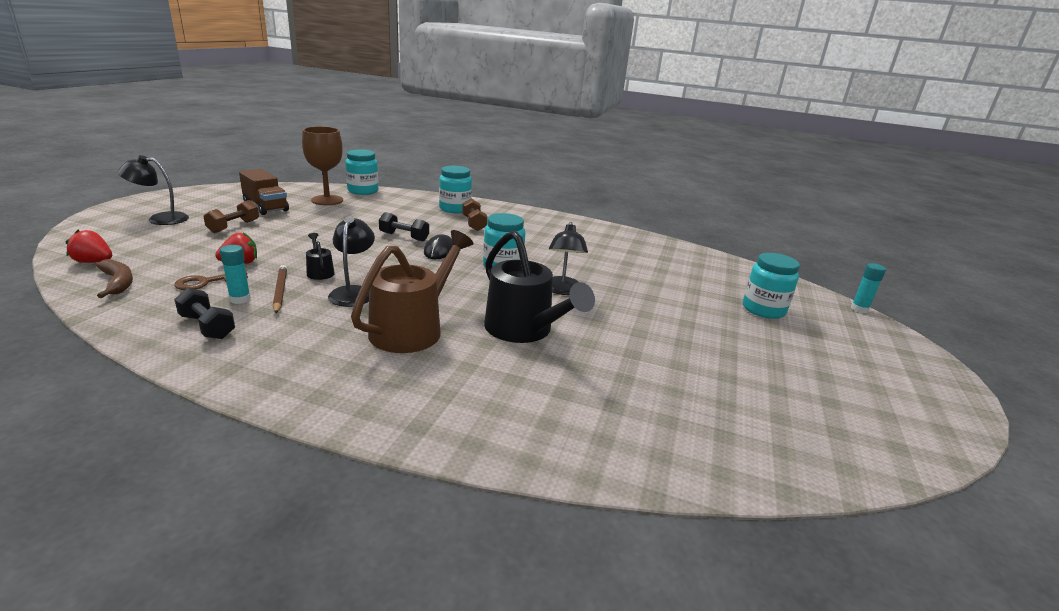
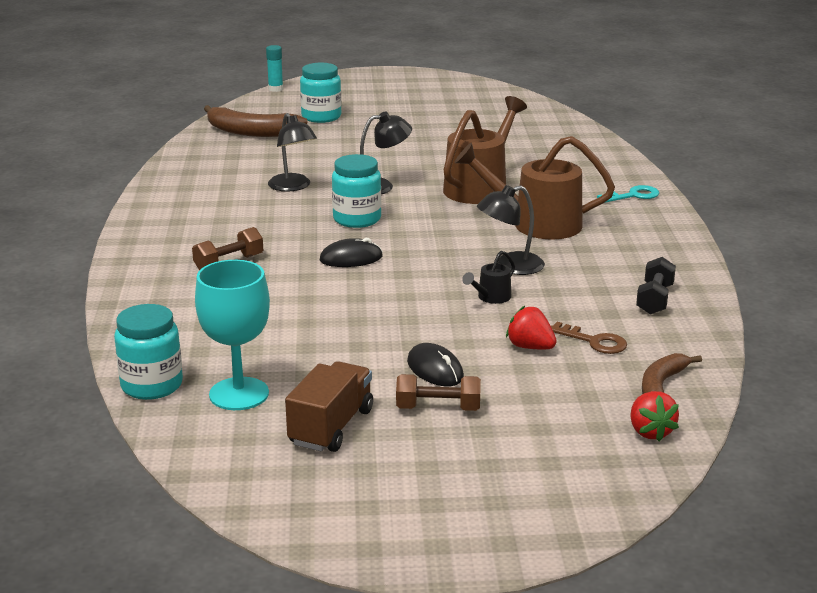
camera: 110 degrees left, 0 degrees up
black lamp [118,155,189,225] -> black lamp moved to [268,113,317,192]
turquoise glue stick [220,245,251,304] -> none
brown pencil [273,265,287,314] -> none
brown goblet [302,127,343,205] -> turquoise goblet [195,260,270,410]
black dumbbell [379,212,429,241] -> none
turquoise jar [439,166,472,213] -> none
black watering can [484,231,595,343] -> brown watering can [443,96,527,204]
none -> brown banana [204,105,308,137]
none -> black mouse [407,343,464,386]
none -> turquoise key [597,185,659,203]

